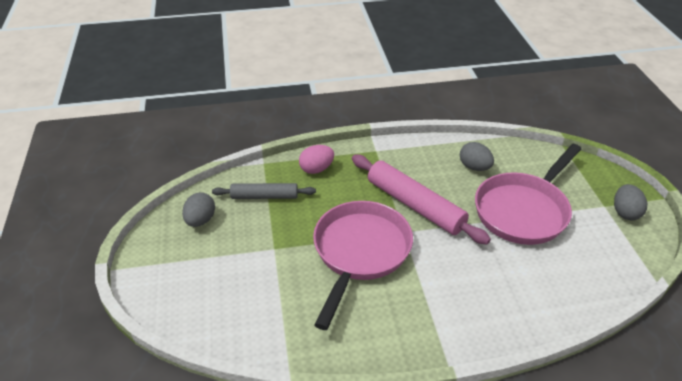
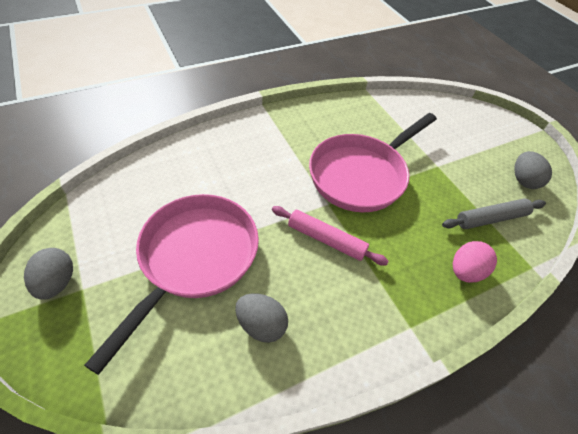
camera: 160 degrees right, 10 degrees up
pink pan [313,201,413,330] -> pink pan turned 45 degrees clockwise [309,113,437,212]
pink rolling pin [352,155,491,245] -> pink rolling pin [272,206,389,266], size x0.61

